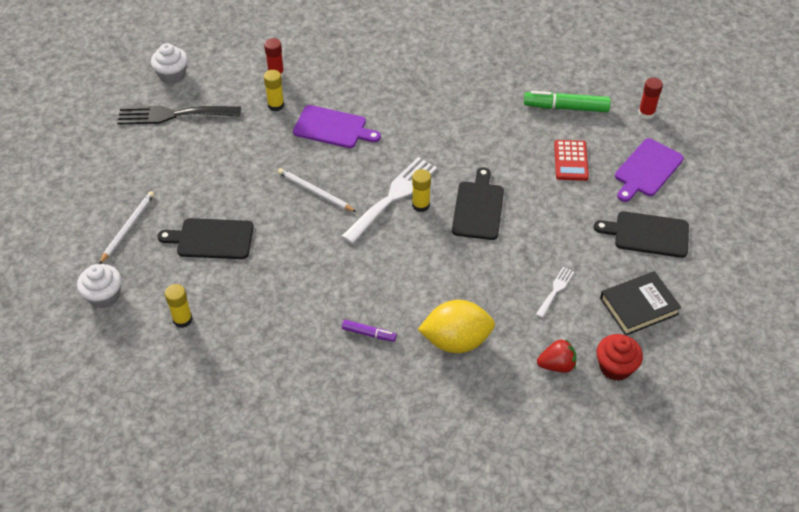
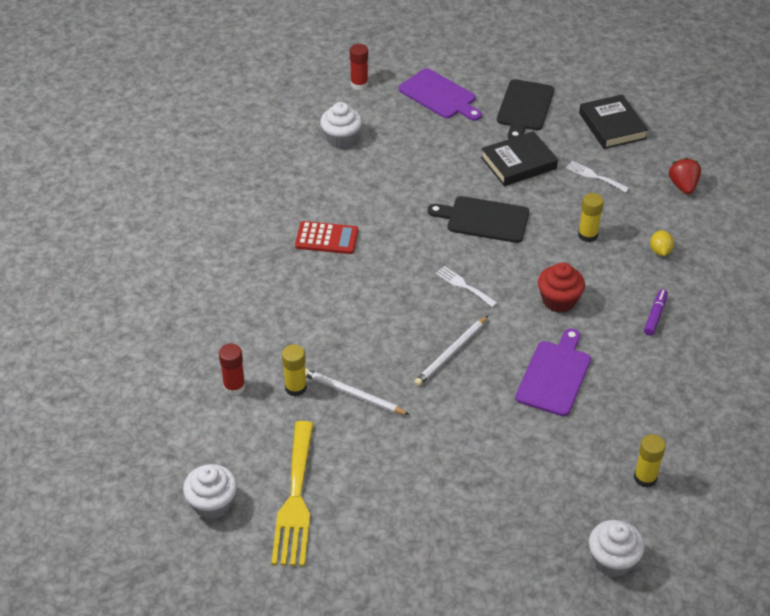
camera: 85 degrees left, 5 degrees down
white pencil [99,191,155,264] -> white pencil moved to [305,368,409,415]
black fork [117,106,241,124] -> yellow fork [271,421,314,566]
black cutting board [158,218,254,259] -> none
purple cutting board [293,105,381,148] -> purple cutting board moved to [515,328,591,416]
white fork [341,157,437,244] -> white fork [435,266,497,307], size x0.48
yellow glue stick [412,169,431,212] -> yellow glue stick moved to [578,193,604,242]
yellow lemon [418,300,495,353] -> yellow lemon [650,230,674,256], size x0.44
green marker [524,91,611,112] -> white cupcake [320,102,362,149]
red calculator [554,140,589,181] -> red calculator moved to [295,221,358,254]
red cupcake [596,334,643,381] -> red cupcake moved to [538,263,585,313]
none -> black book [481,131,558,186]

